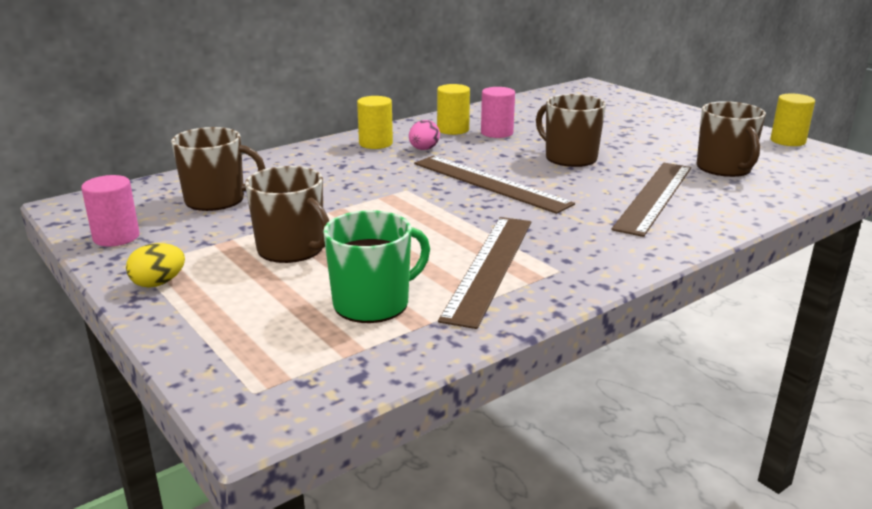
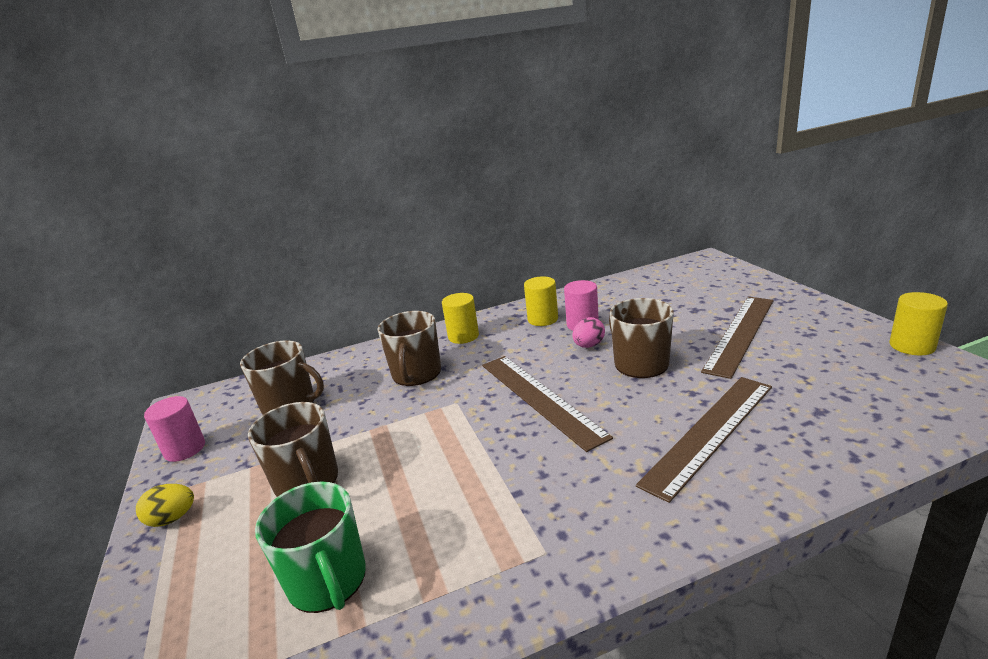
camera: 20 degrees right, 0 degrees up
green mug [323,210,430,323] -> green mug turned 75 degrees clockwise [255,481,366,613]
pink egg [409,120,440,150] -> pink egg moved to [573,317,605,348]
brown ruler [438,217,531,329] -> brown ruler moved to [701,297,774,379]
brown mug [697,101,766,177] -> brown mug moved to [377,311,441,386]

